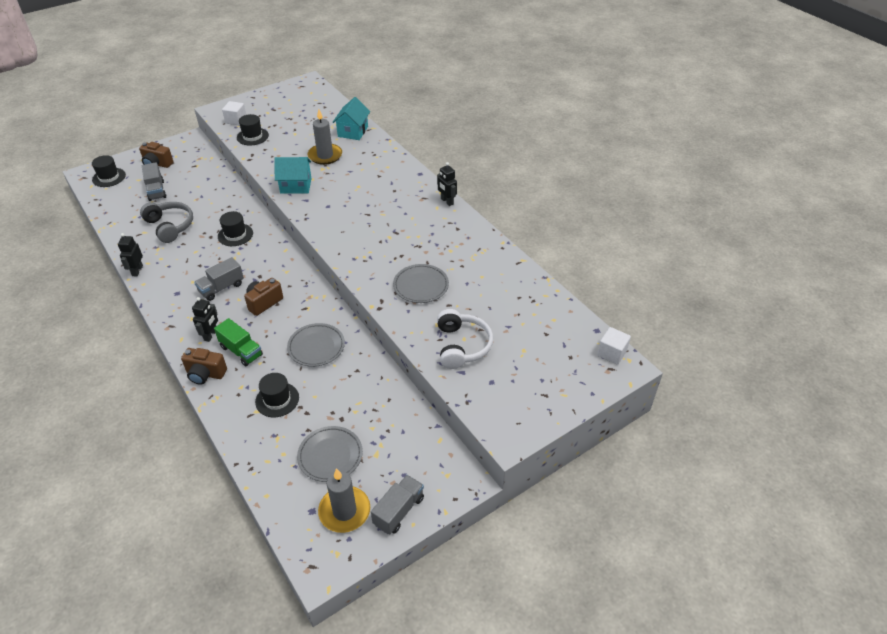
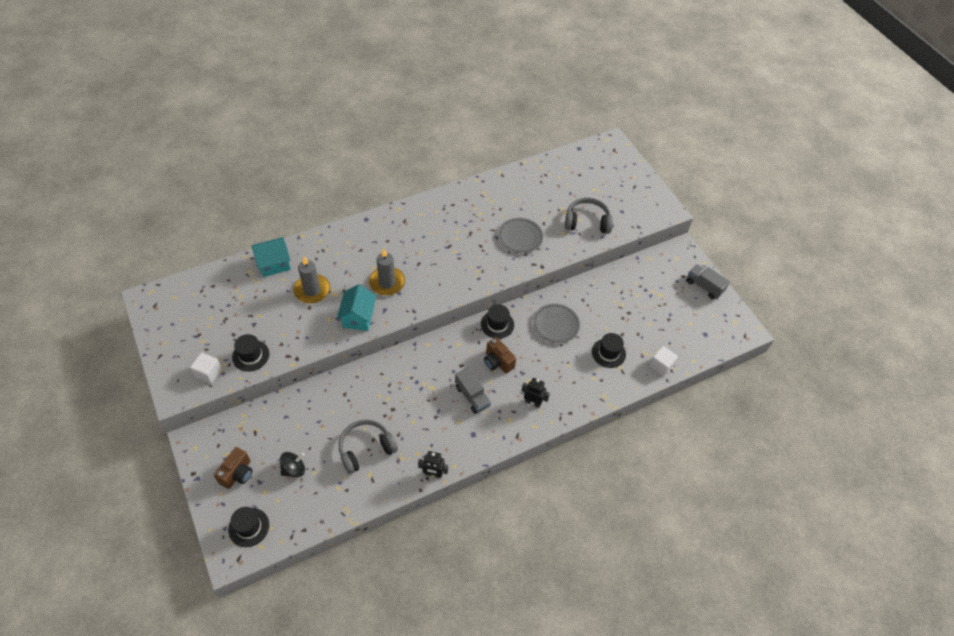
camera: 85 degrees left, 10 degrees up
grey truck [142,162,167,201] -> black spinning top [280,452,305,477]
brown camera [181,348,227,385] -> none
green truck [214,318,263,366] -> none
black hat [218,211,253,246] -> black hat moved to [481,304,514,339]
grey plate [297,426,363,482] -> none
grey candle [318,468,370,533] -> grey candle moved to [369,249,405,296]
turquoise house [332,97,370,140] -> turquoise house turned 45 degrees counterclockwise [252,237,291,277]
black robot [437,162,457,206] -> none
white headphones [437,309,493,369] -> grey headphones [565,198,613,234]
white cube [597,327,631,365] -> white cube moved to [649,346,678,376]

